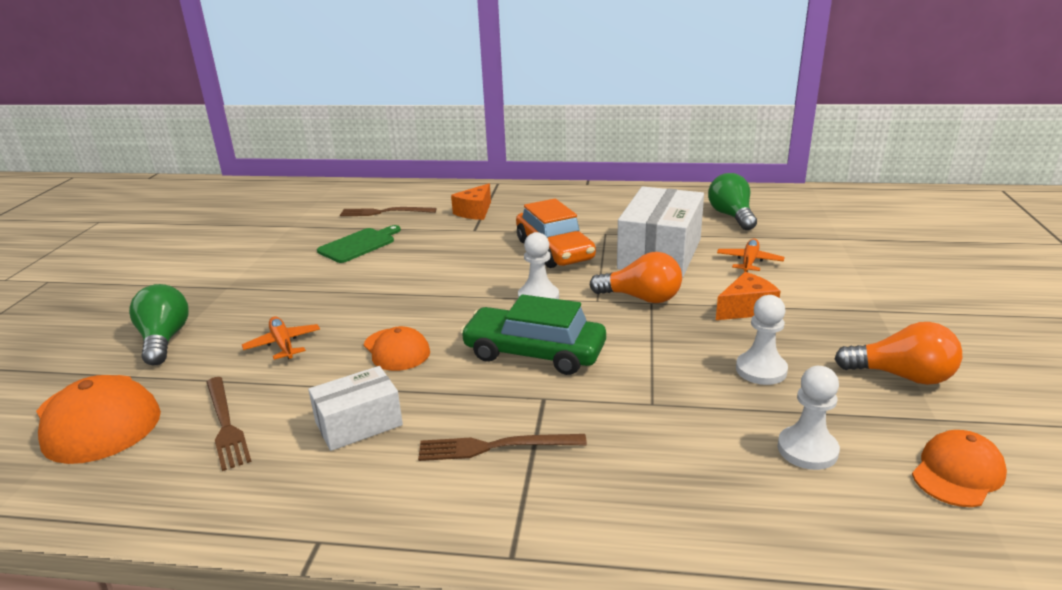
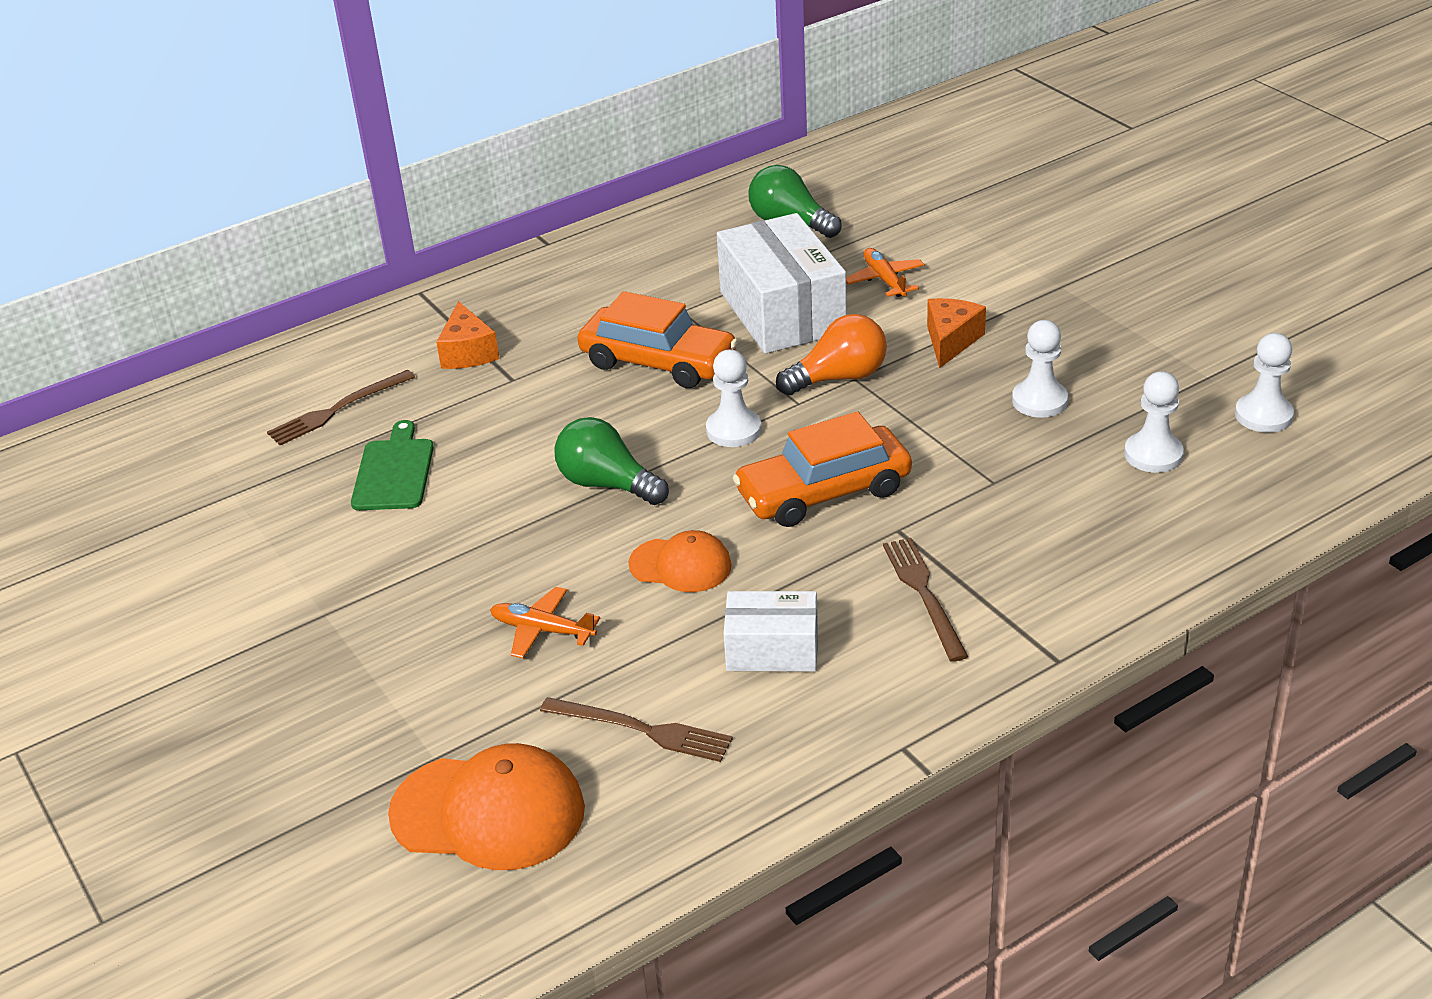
camera: 40 degrees left, 10 degrees up
green light bulb [129,284,189,365] -> green light bulb moved to [554,417,669,505]
white box [308,366,403,451] -> white box turned 75 degrees clockwise [723,591,818,672]
brown fork [418,434,587,461] -> brown fork turned 120 degrees clockwise [883,538,968,662]
green car [460,294,606,375] -> orange car [733,412,912,527]
orange light bulb [834,322,962,385] -> none
orange cap [912,430,1007,507] -> white pawn [1235,333,1294,433]

